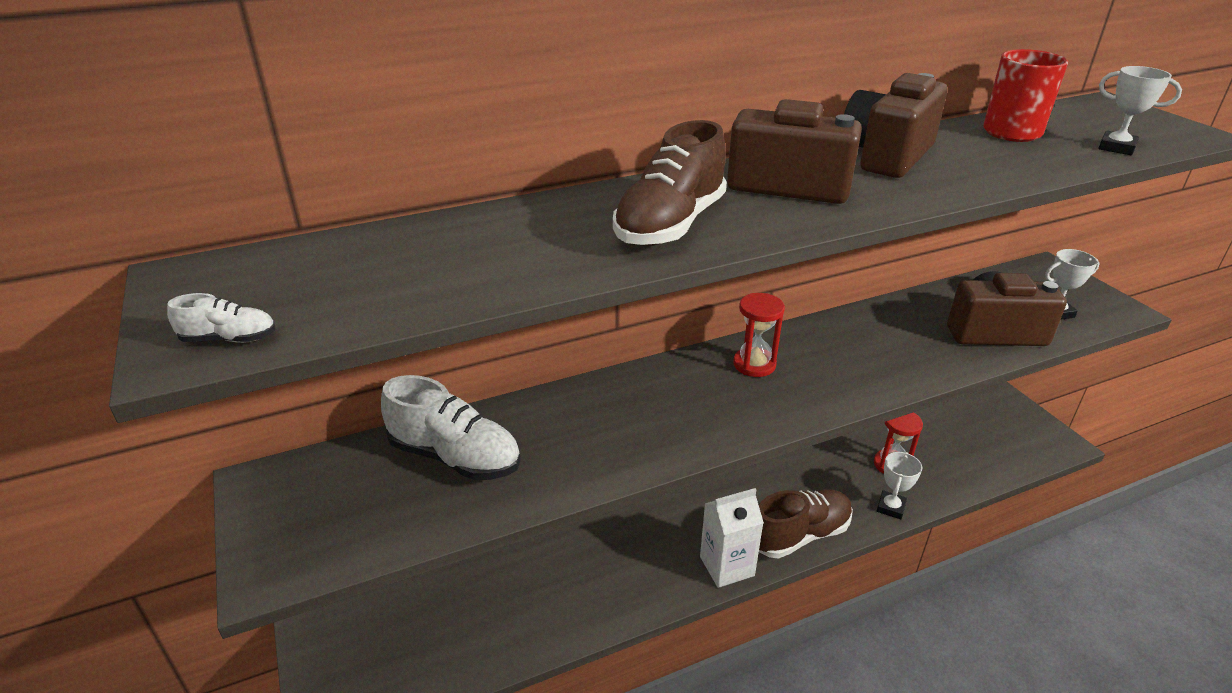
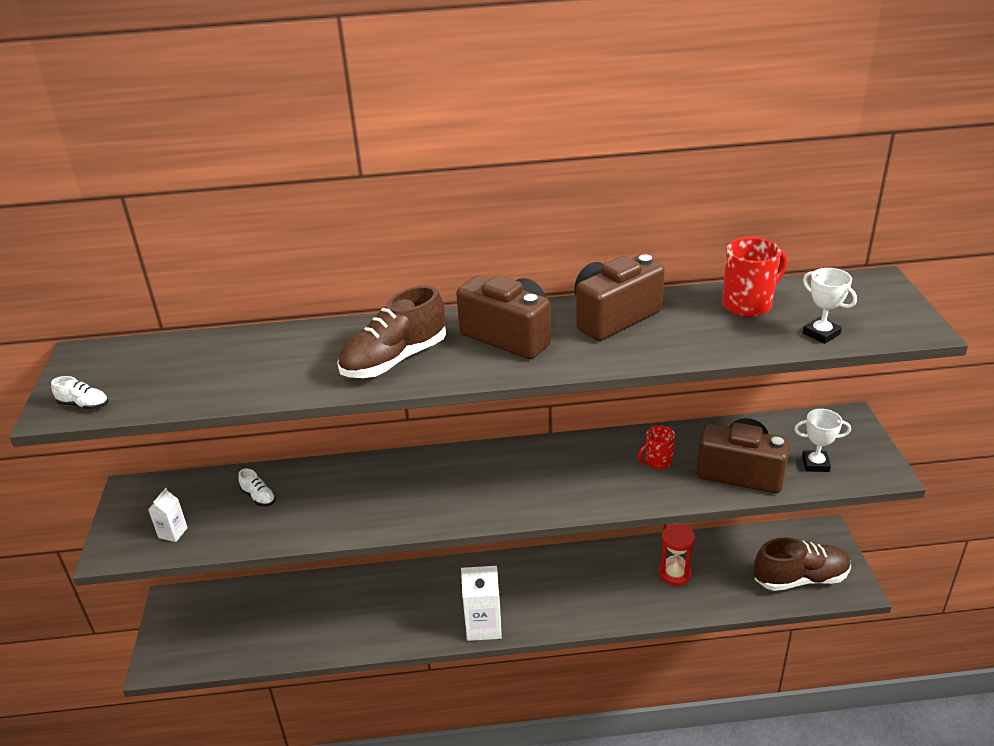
camera: 20 degrees right, 0 degrees up
white shoe [381,375,521,480] -> white shoe [238,469,276,506], size x0.45
red hourglass [733,293,785,377] -> none
brown shoe [759,489,853,559] -> brown shoe moved to [754,538,851,591]
white trophy [877,452,922,519] -> none
none -> white carton [148,488,188,542]
none -> red mug [638,425,675,469]

